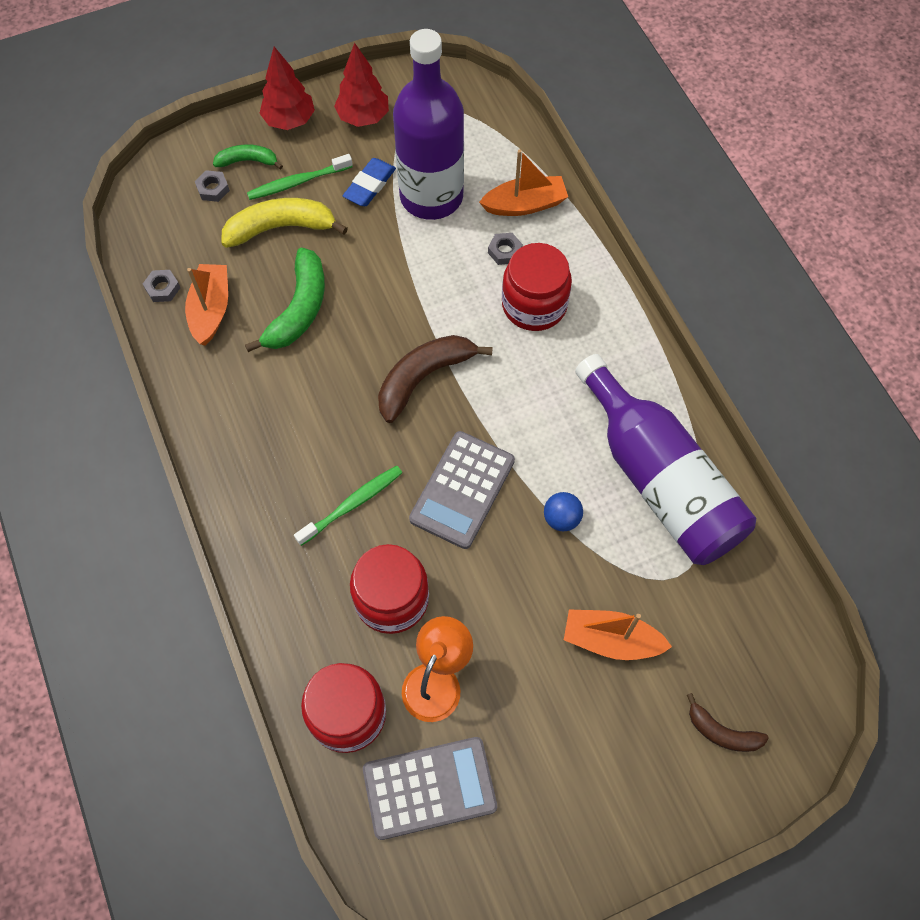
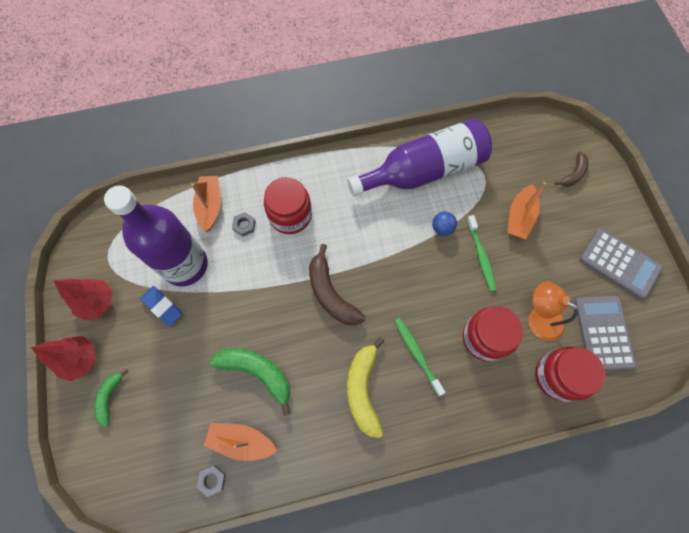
camera: 80 degrees left, 5 degrees up
grey nut [195,170,230,202] -> none
yellow banana [221,198,348,248] -> yellow banana moved to [347,337,385,438]
green toothbrush [247,154,353,200] -> green toothbrush moved to [467,215,497,292]
grey calculator [409,431,515,549] -> grey calculator moved to [580,229,663,299]

